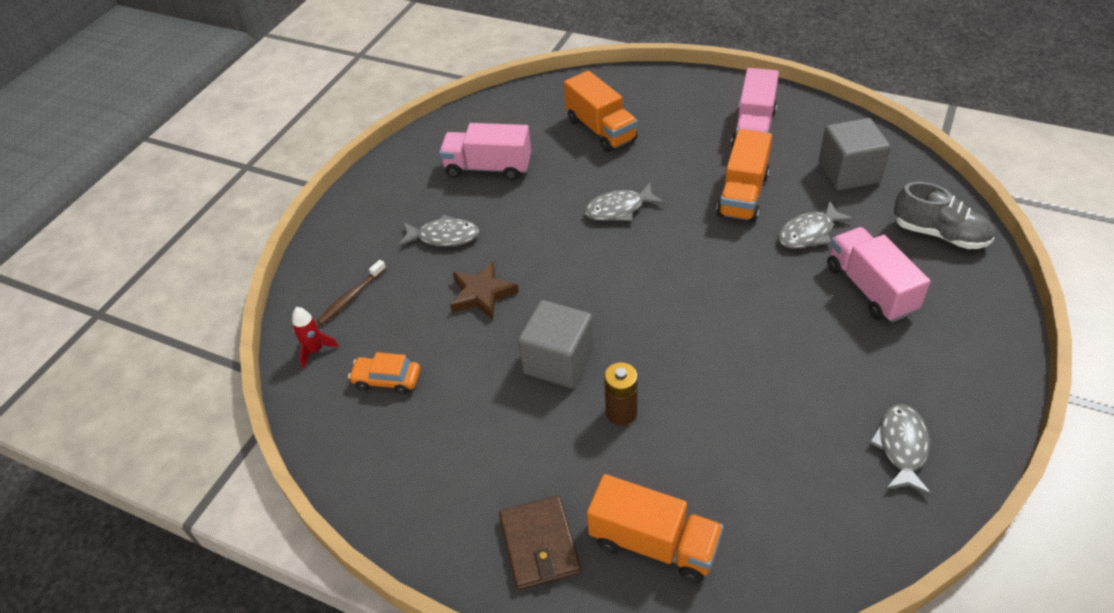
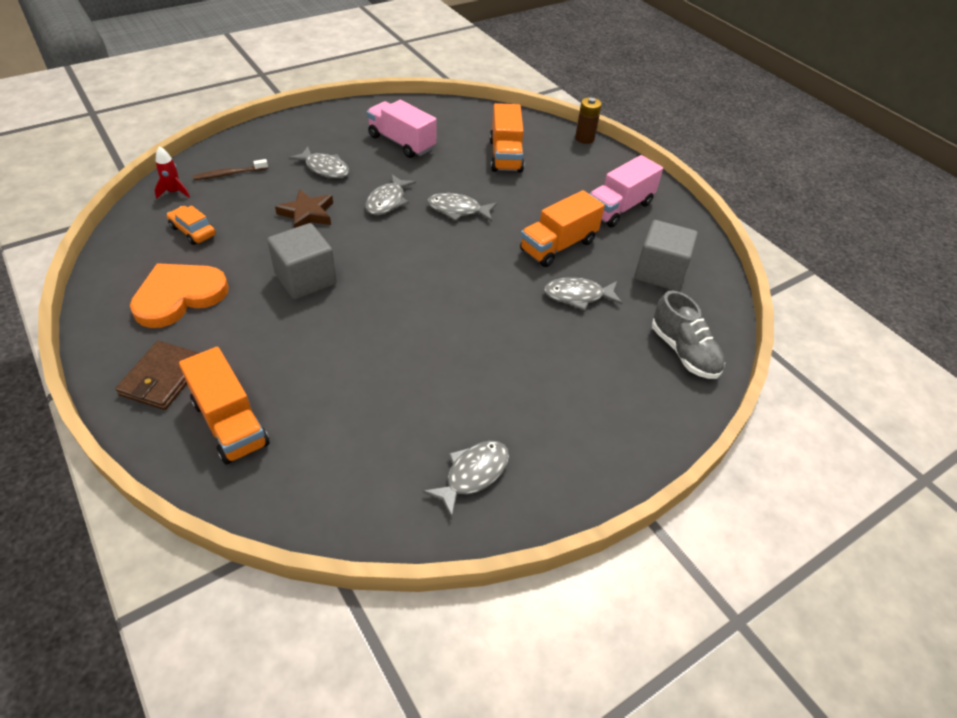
camera: 25 degrees right, 0 degrees up
brown battery [604,363,638,425] -> brown battery moved to [575,97,602,144]
pink truck [827,227,931,322] -> none
none -> orange heart [130,263,229,328]
none -> grey fish [365,174,416,215]

